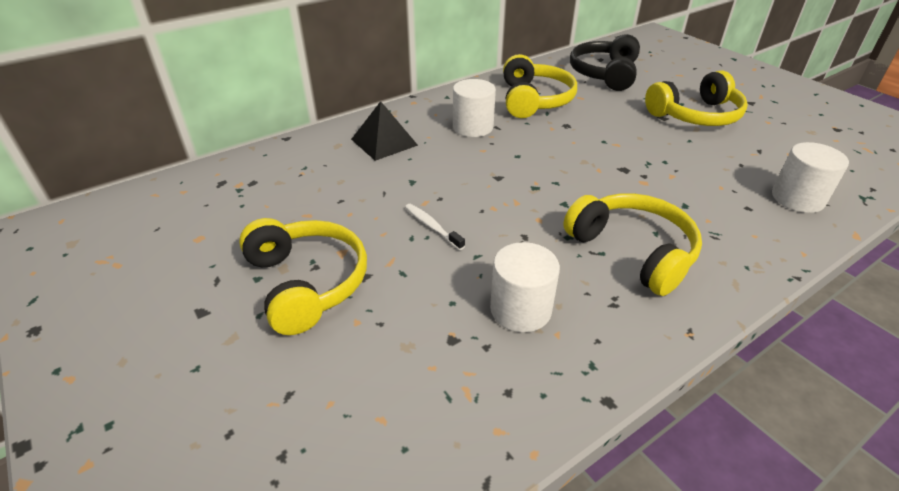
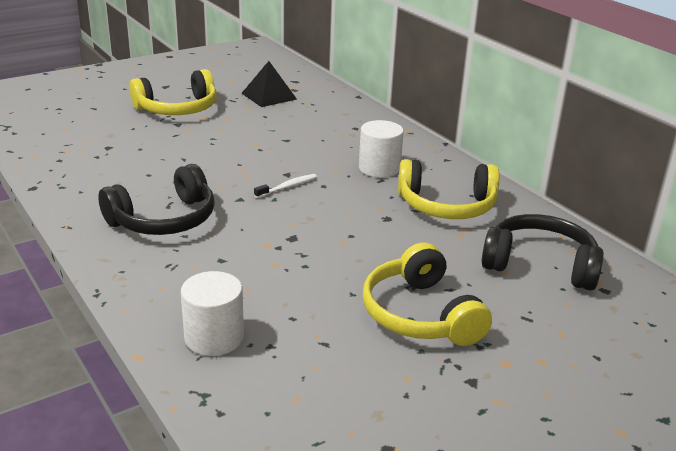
camera: 90 degrees right, 10 degrees down
black pyramid [351,101,418,161] -> black pyramid moved to [242,61,297,107]
white toothbrush [405,204,465,250] -> white toothbrush moved to [254,174,317,198]
white cylinder [490,242,560,332] -> none
yellow headphones [563,193,702,296] -> black headphones [98,164,215,235]

